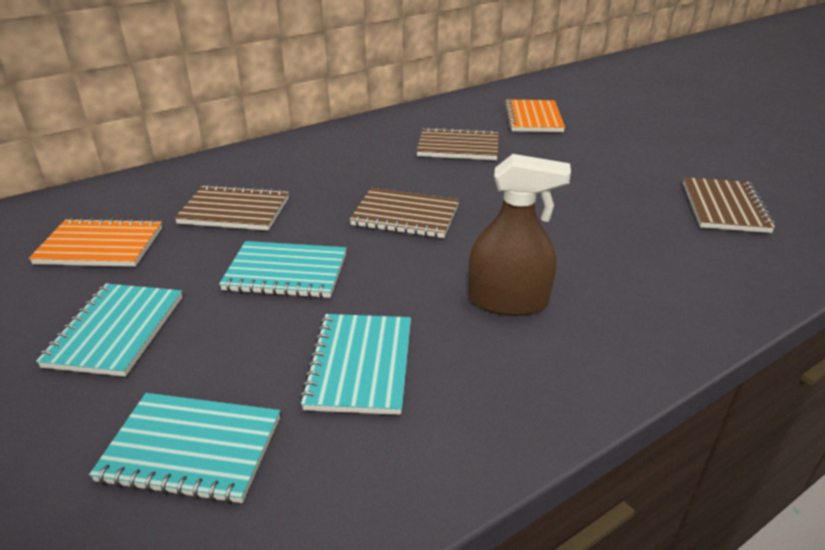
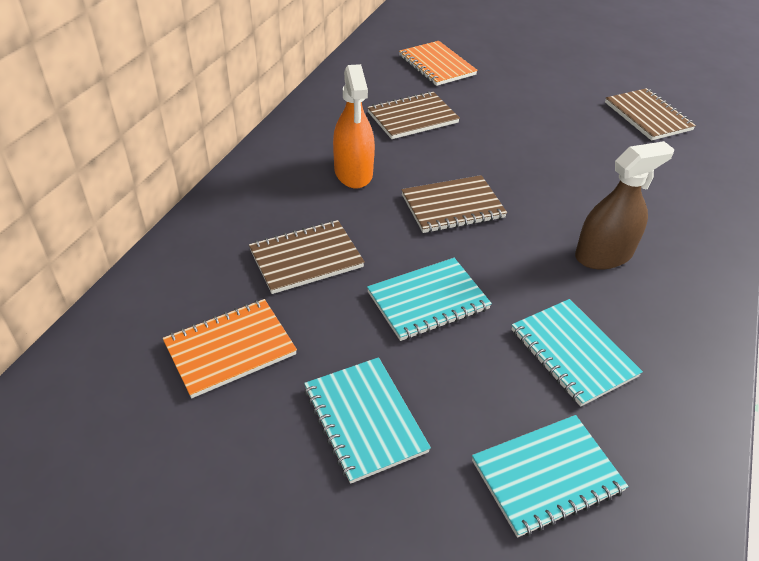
camera: 35 degrees left, 10 degrees up
none -> orange spray bottle [333,64,375,188]

